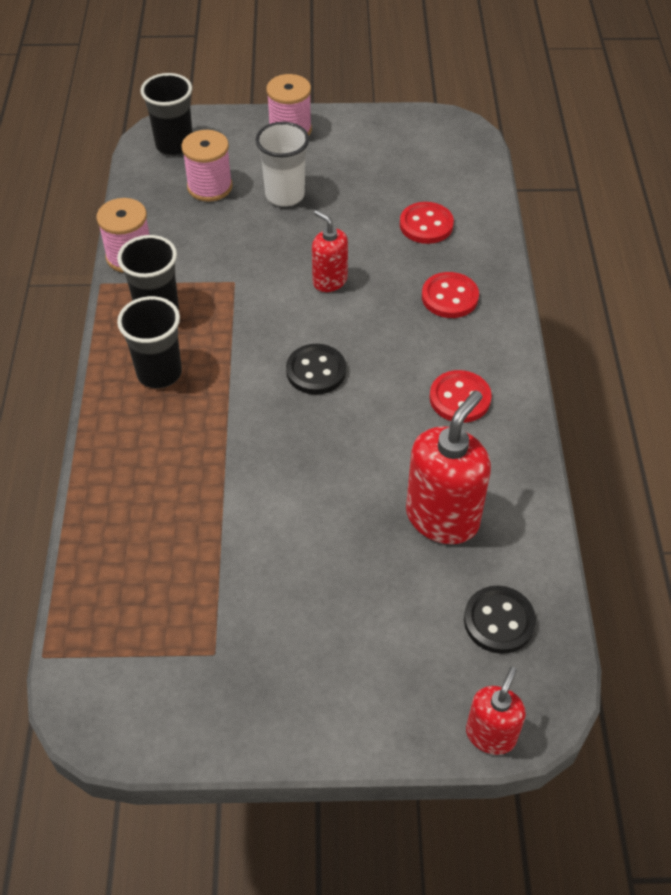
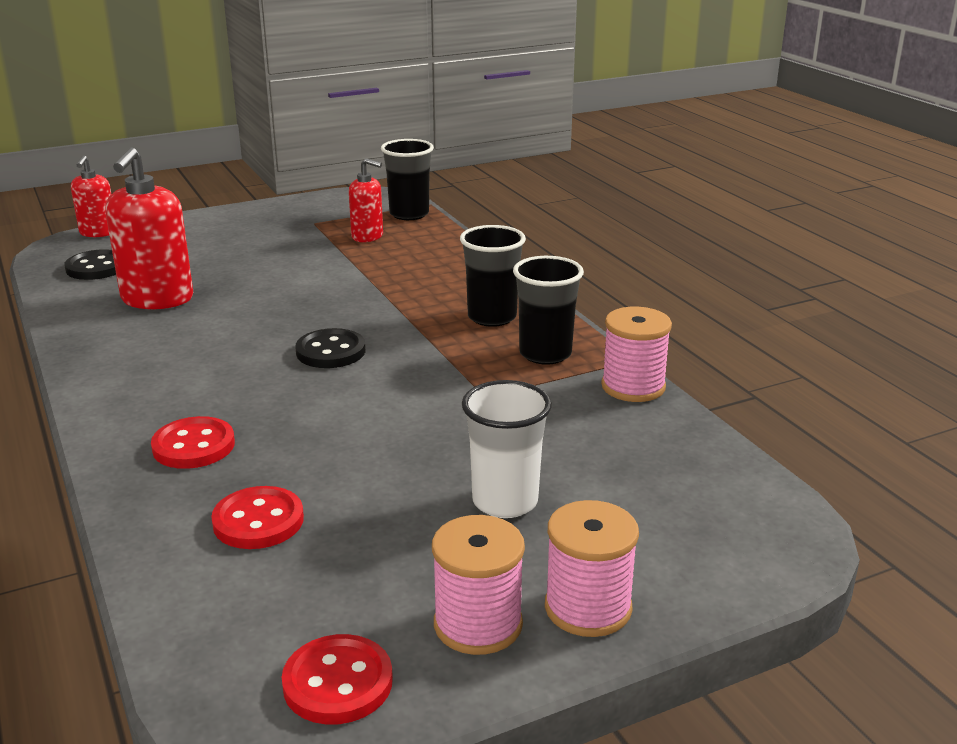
camera: 155 degrees right, 25 degrees down
black cup [141,73,192,156] -> black cup moved to [381,139,434,220]
pink spool [182,130,233,202] -> pink spool moved to [432,515,525,655]
red soap dispenser [312,210,348,292] -> red soap dispenser moved to [349,158,383,242]
red button [430,370,492,423] -> red button moved to [282,634,393,725]

